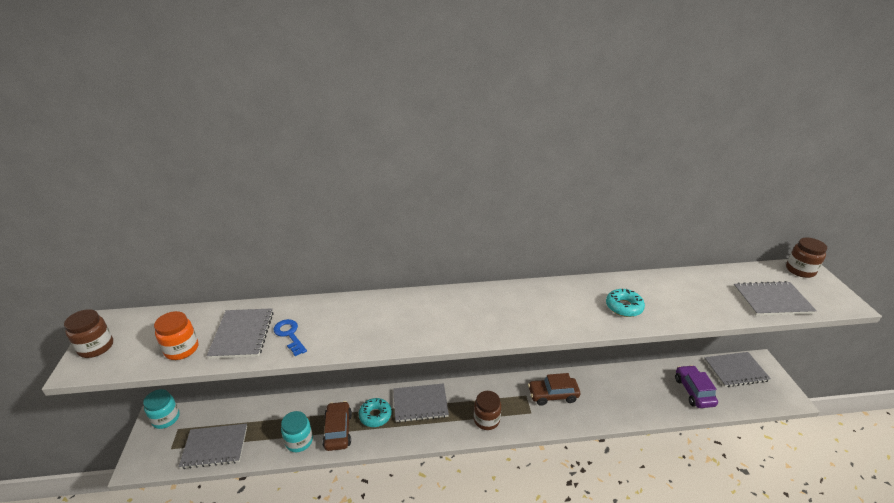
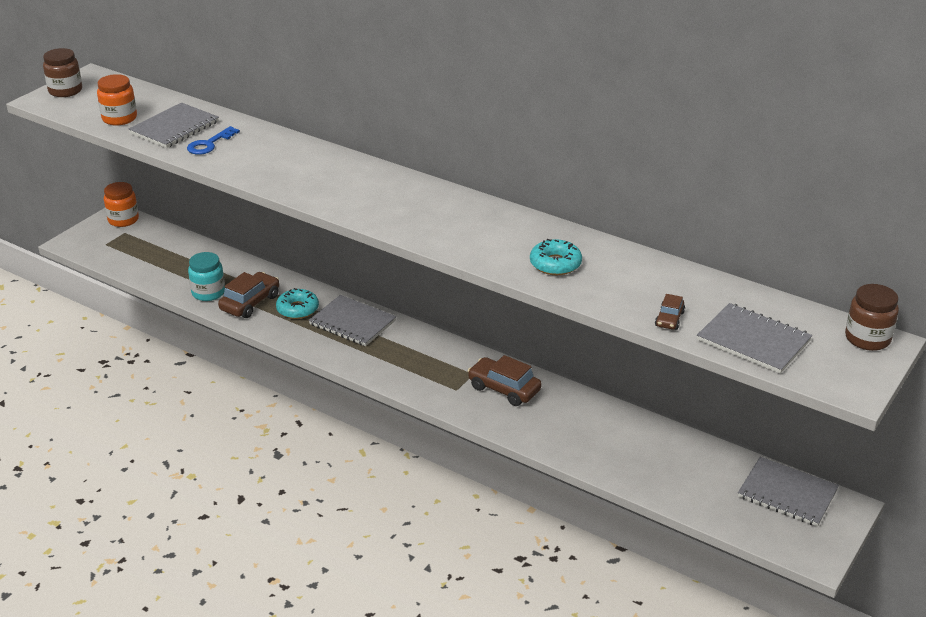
camera: 40 degrees right, 0 degrees up
turquoise jar [143,389,180,429] -> orange jar [104,182,139,227]
grey notebook [179,424,247,469] -> none
blue key [274,319,307,356] -> blue key turned 150 degrees counterclockwise [187,126,240,155]
brown jar [474,391,501,430] -> none
purple car [675,365,718,408] -> none
none -> brown car [655,294,685,330]

